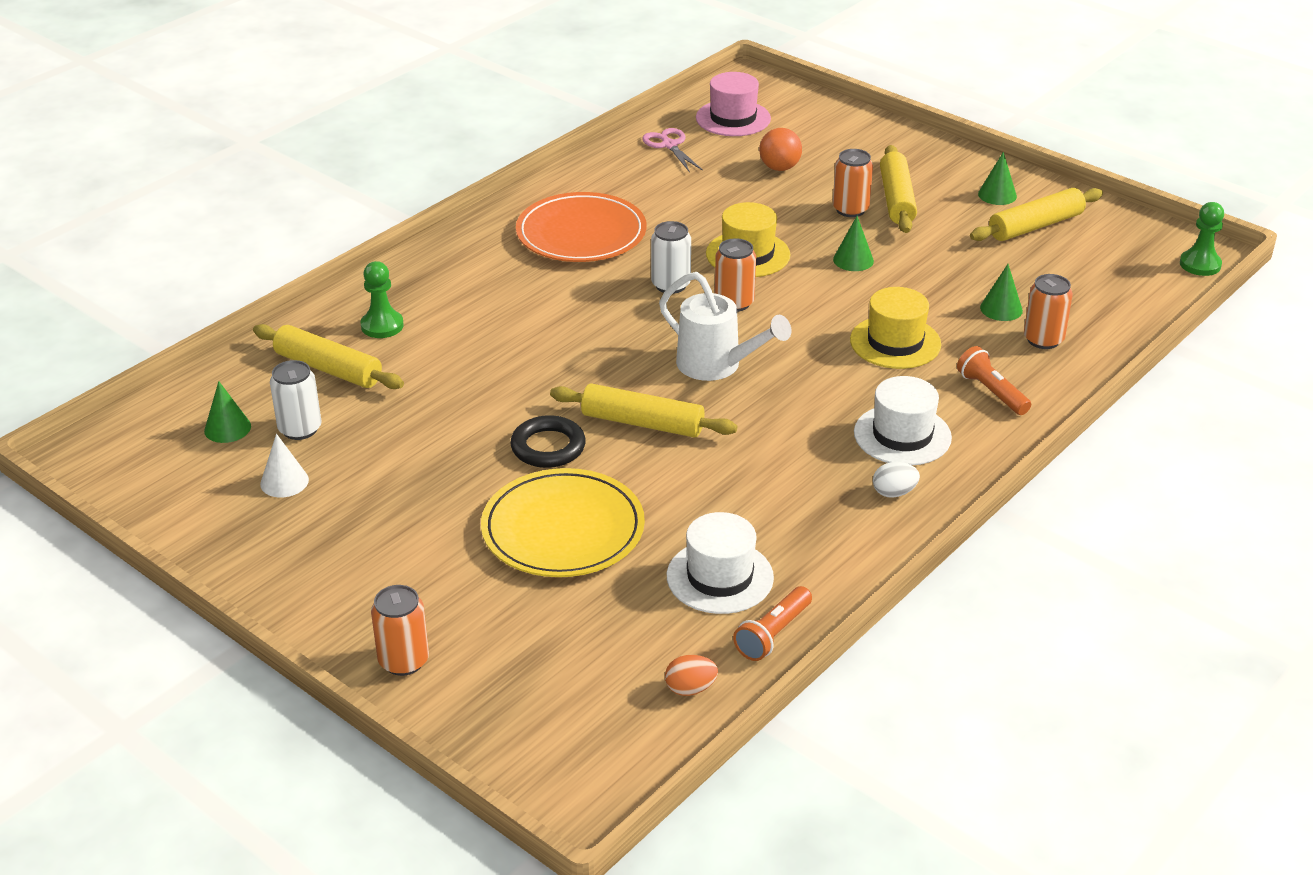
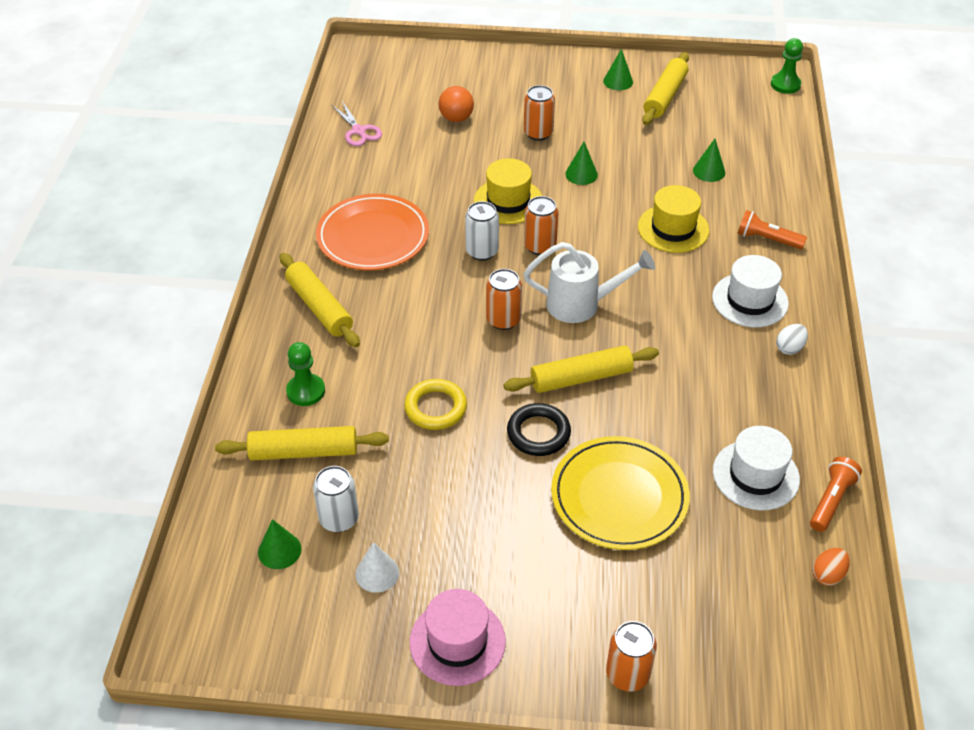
camera: 35 degrees left, 10 degrees up
pink scissors [642,128,703,172] -> pink scissors turned 150 degrees counterclockwise [332,101,382,146]
pink hat [696,72,771,136] -> pink hat moved to [410,589,506,686]
orange flashlight [733,586,812,661] -> orange flashlight turned 150 degrees counterclockwise [810,457,862,532]
yellow rolling pin [880,145,917,233] -> yellow rolling pin moved to [280,253,360,347]
orange can [1024,274,1073,349] -> orange can moved to [486,269,522,330]
none -> yellow ring [404,379,467,430]

